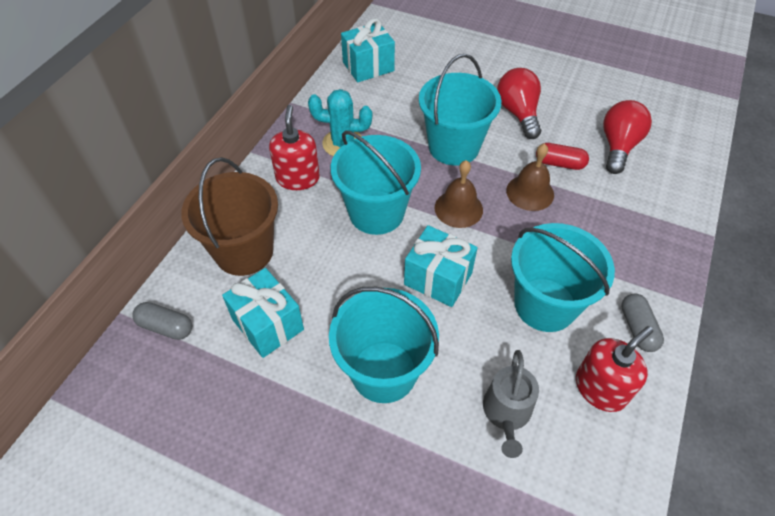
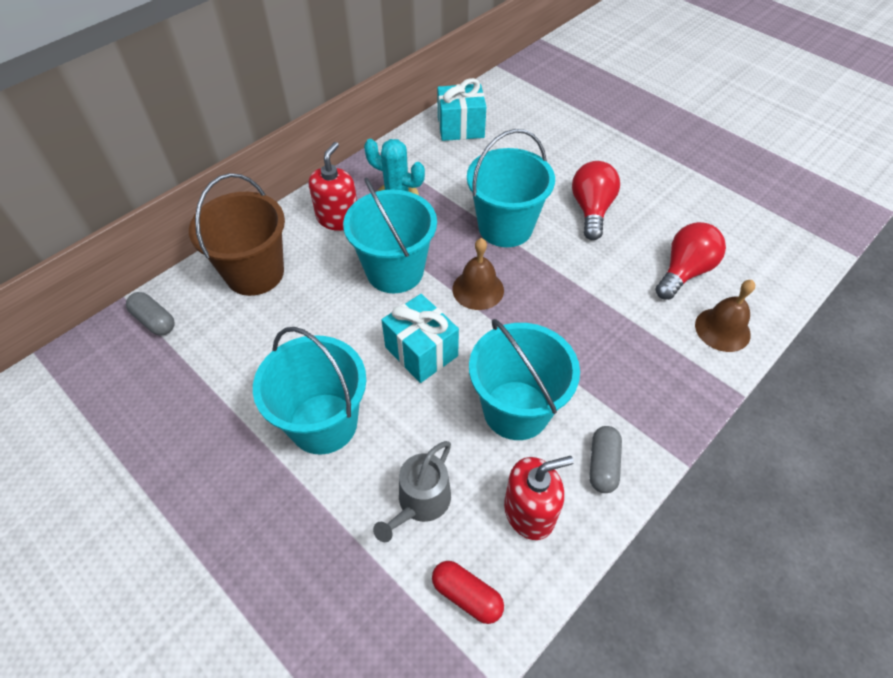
camera: 20 degrees right, 0 degrees up
turquoise gift [222,268,304,358] -> none
brown bell [506,143,554,211] -> brown bell moved to [695,280,755,352]
red capsule [536,143,589,170] -> red capsule moved to [432,561,504,624]

